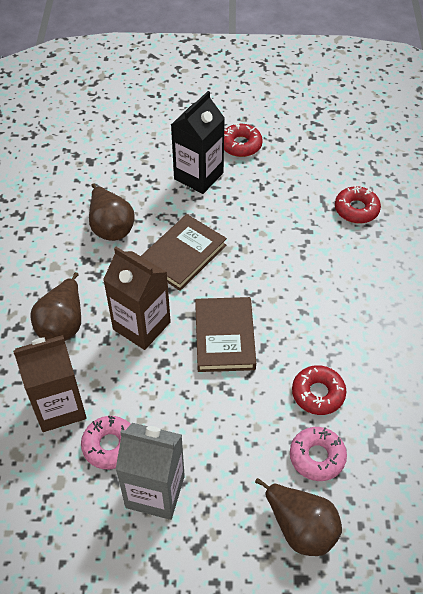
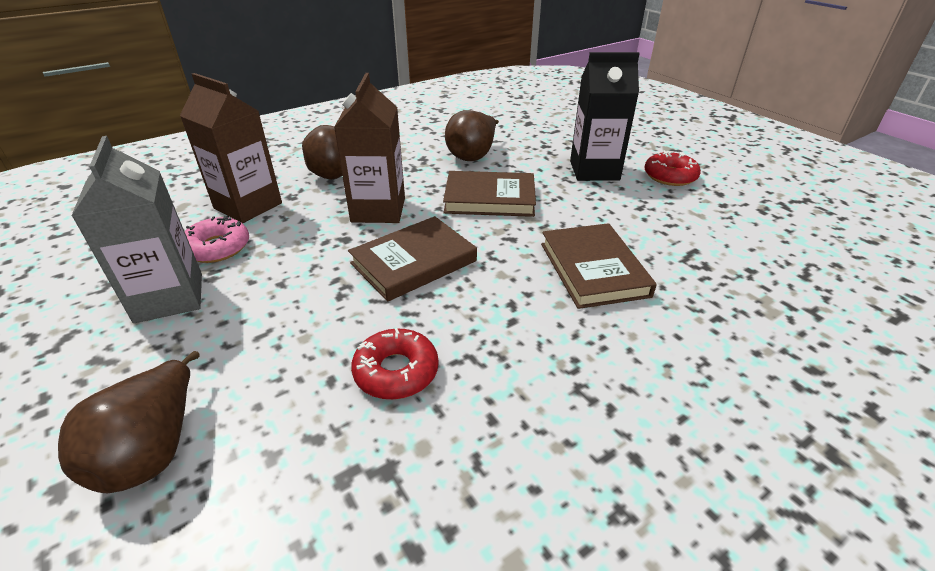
camera: 55 degrees right, 15 degrees down
pink donut [290,427,347,481] -> none
red donut [335,185,381,223] -> none
none -> brown book [541,223,657,309]

